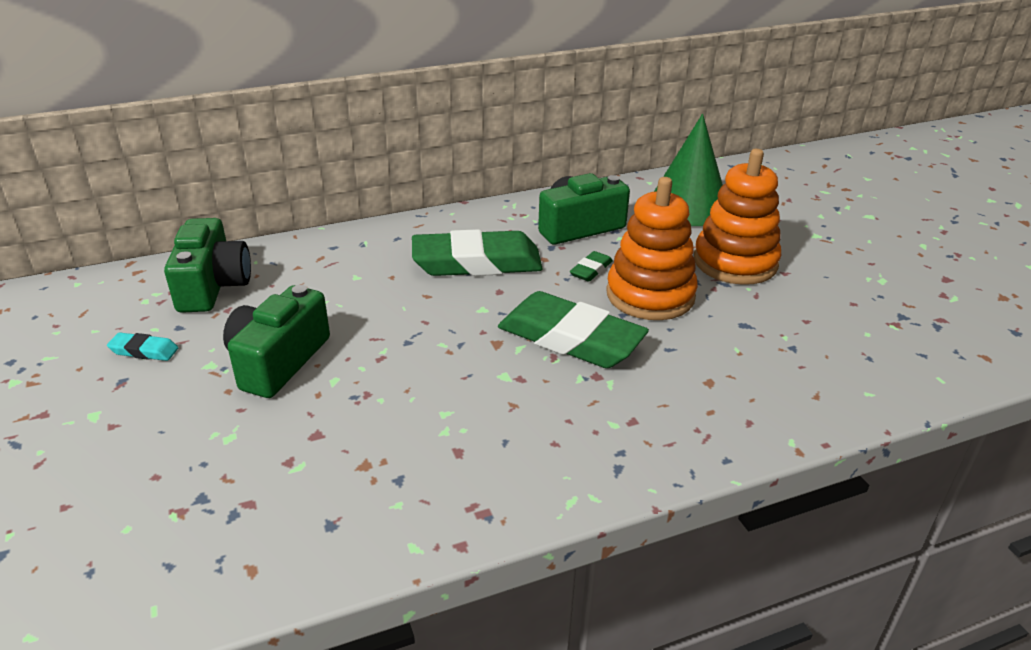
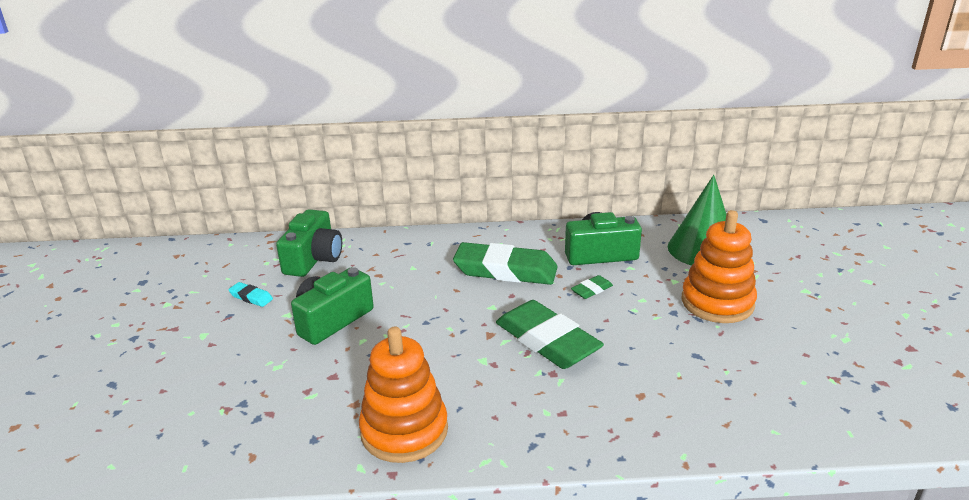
camera: 20 degrees right, 5 degrees down
orange stacking toy [606,177,698,320] -> orange stacking toy moved to [359,327,448,463]

